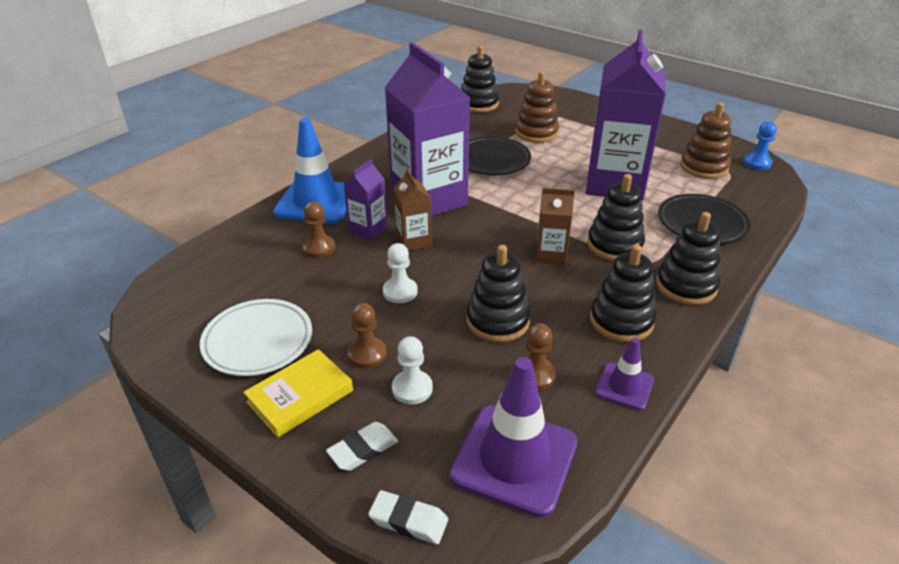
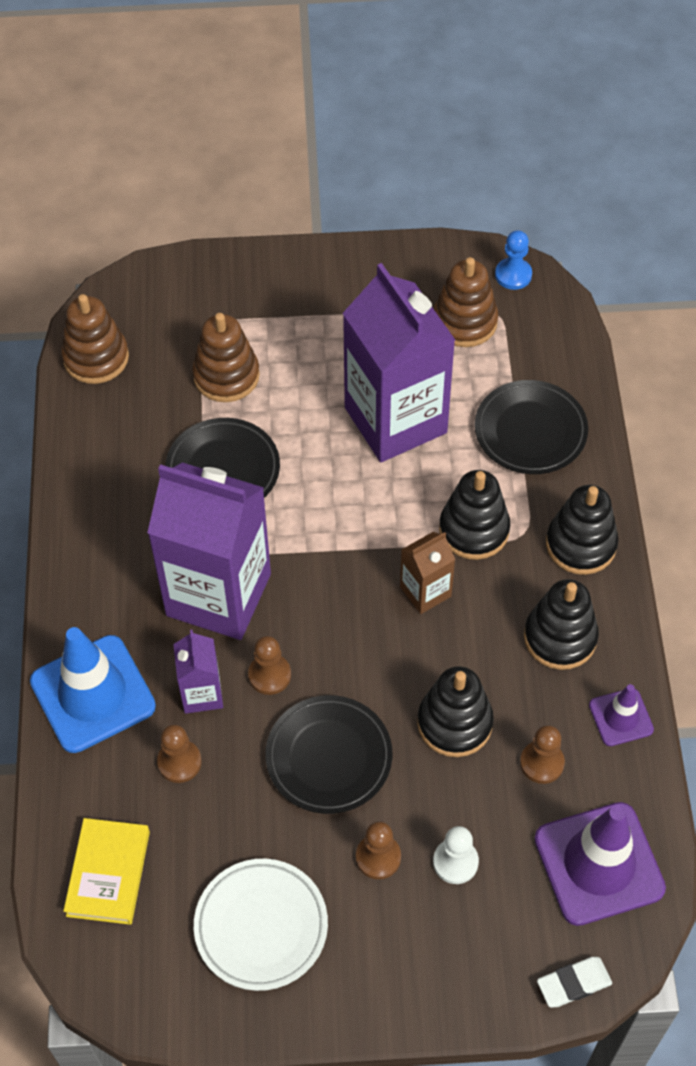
camera: 40 degrees left, 20 degrees up
yellow book [243,349,353,438] -> yellow book moved to [63,818,150,925]
white eraser [326,422,398,471] -> none
white pawn [383,243,418,303] -> black plate [265,695,392,814]
brown carton [394,169,432,251] -> brown pawn [248,636,291,695]
black stacking toy [461,46,499,112] -> brown stacking toy [61,294,129,384]

